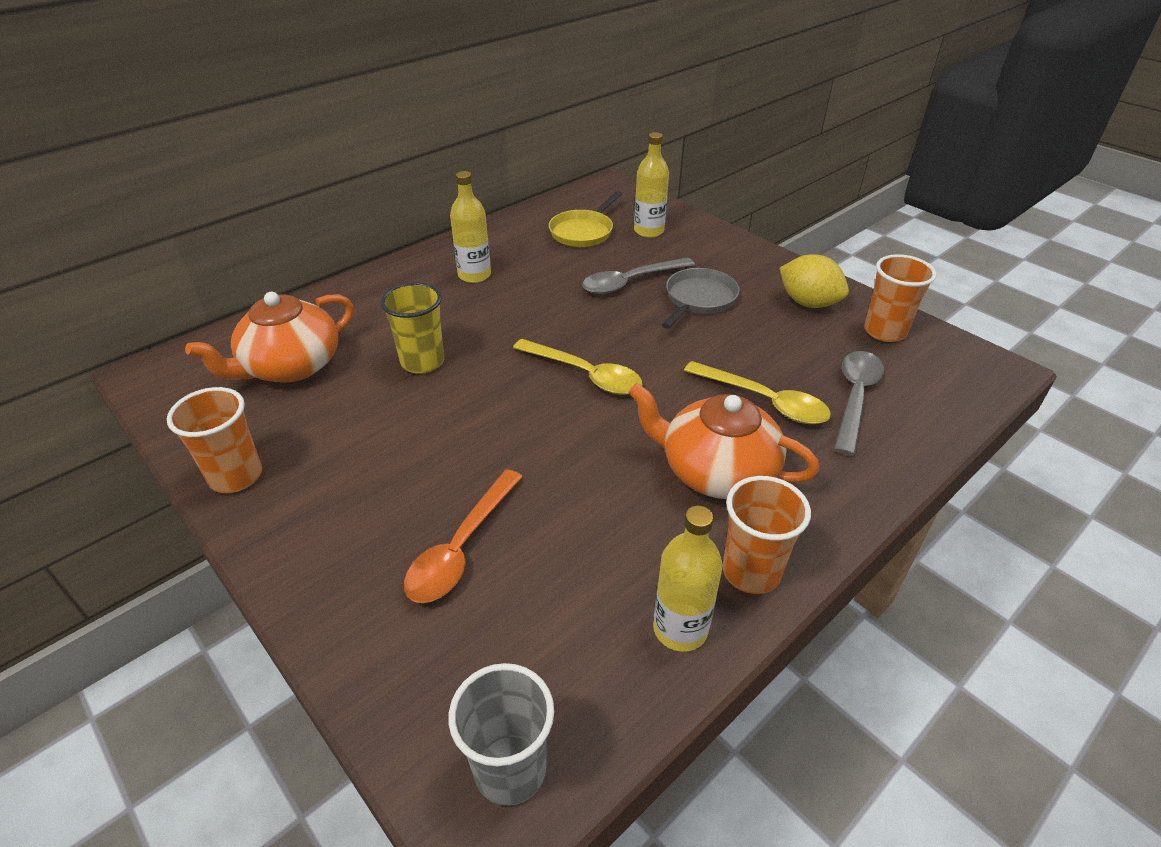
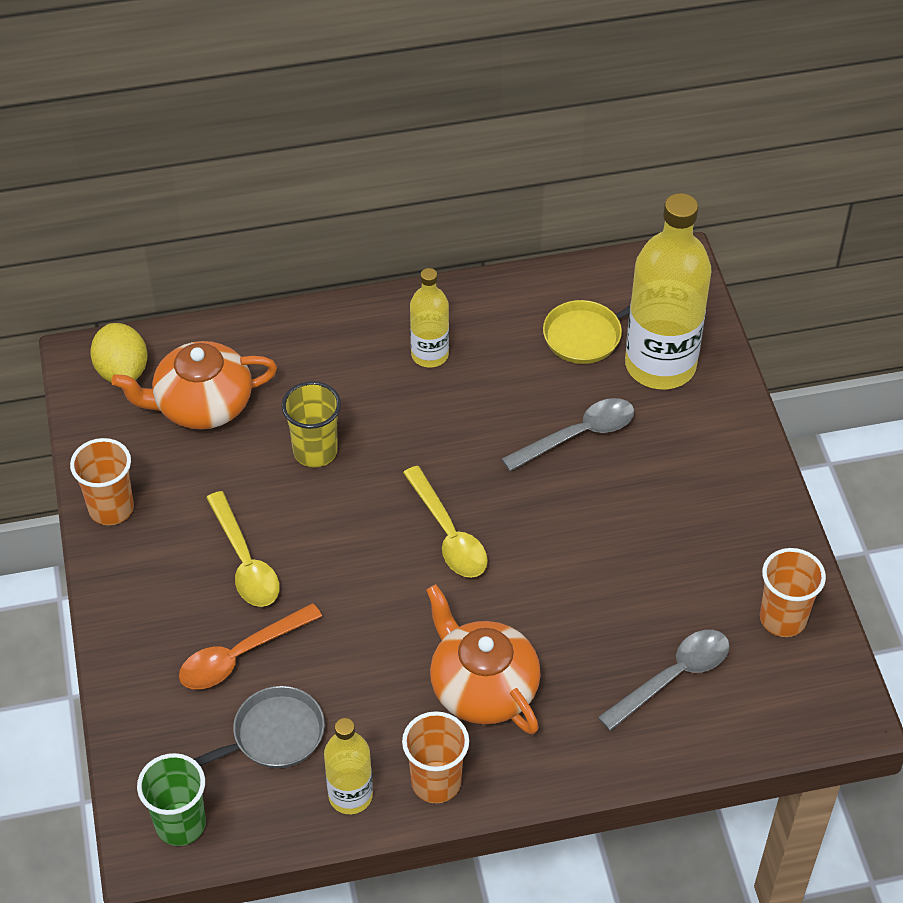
camera: 30 degrees right, 10 degrees up
grey cup [449,663,554,806] -> green cup [137,753,206,846]
grey spoon [582,257,695,294] -> grey spoon turned 150 degrees clockwise [502,398,634,471]
yellow bottle [634,132,669,238] -> yellow bottle [625,193,712,389], size x1.90
grey pan [662,268,740,329] -> grey pan moved to [194,686,325,768]
yellow spoon [684,361,831,424] -> yellow spoon moved to [206,491,280,607]
yellow lemon [779,254,849,308] -> yellow lemon moved to [90,323,148,382]

